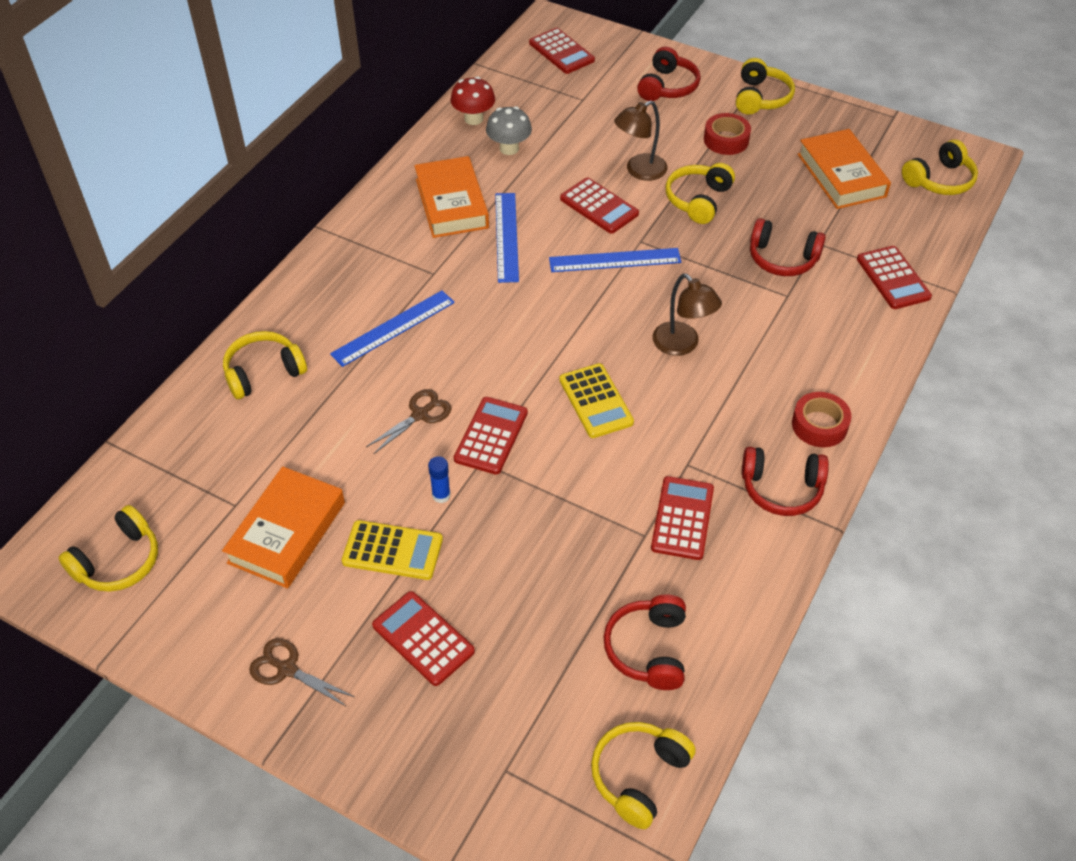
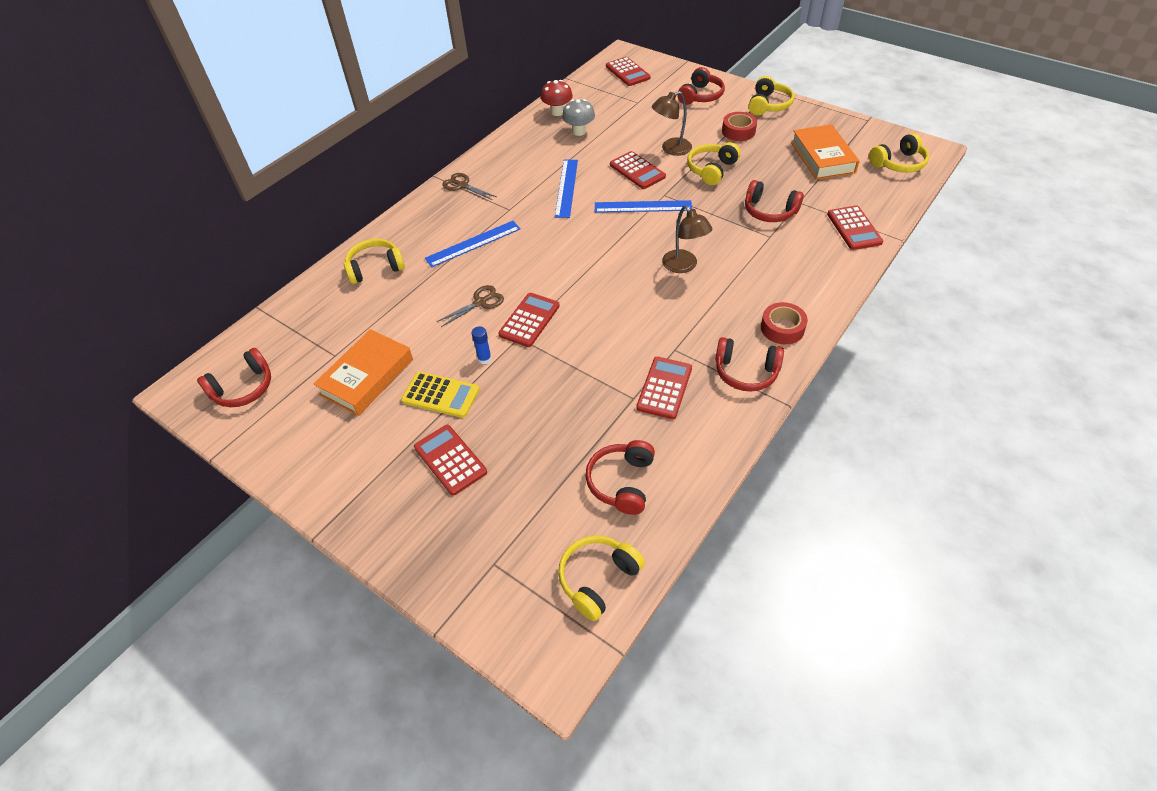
camera: 10 degrees right, 0 degrees up
yellow headphones [58,505,158,592] -> red headphones [197,348,271,407]
brown scissors [249,638,354,707] -> brown scissors moved to [442,173,497,200]
orange book [414,156,489,238] -> none
yellow calculator [559,363,634,438] -> none

